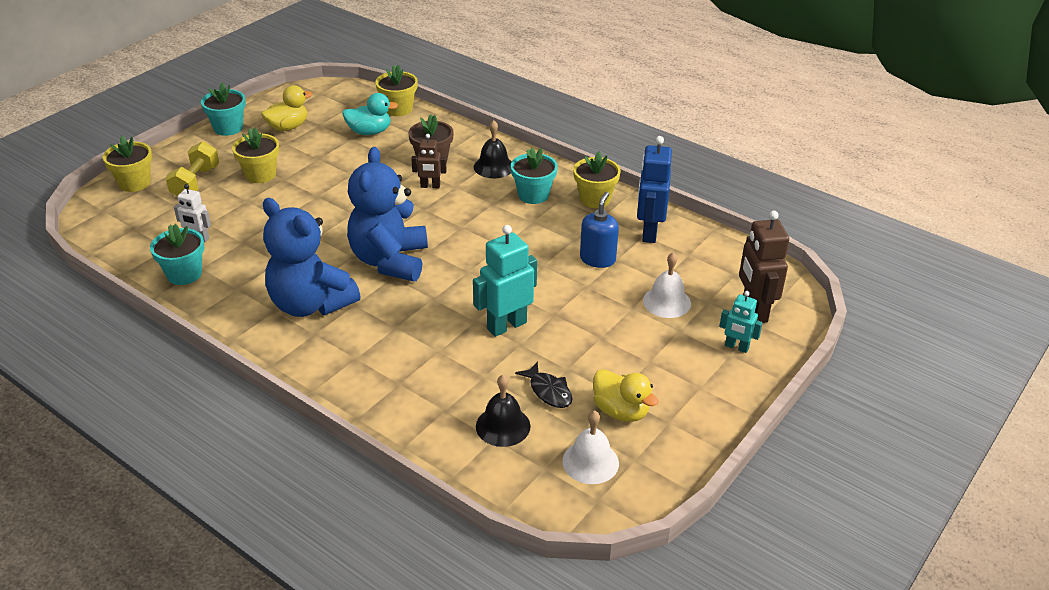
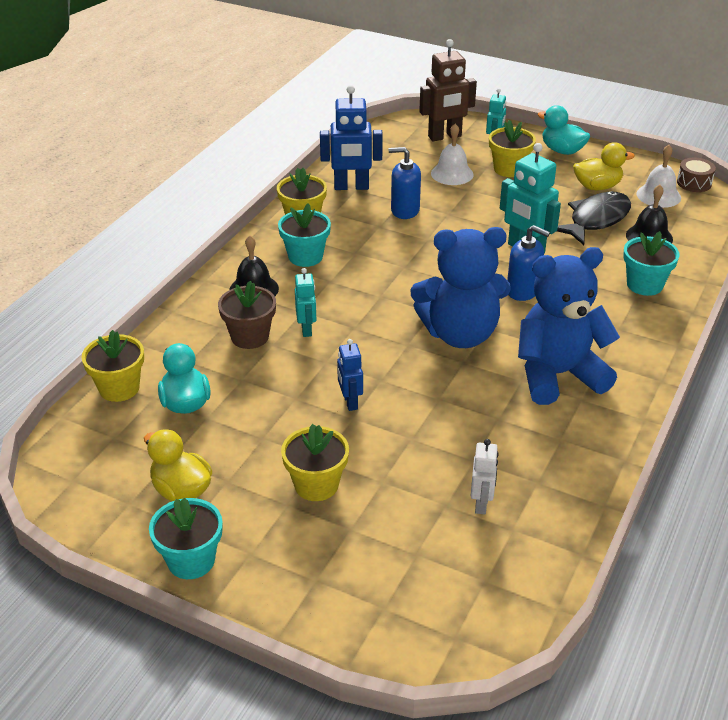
camera: 100 degrees left, 0 degrees up
yellow flower pot [103,136,152,192] -> yellow flower pot moved to [489,120,536,177]
turquoise flower pot [150,224,204,285] -> turquoise flower pot moved to [623,231,680,296]
yellow dumbbell [165,142,219,196] -> none
blue teddy bear [263,198,360,317] -> blue teddy bear turned 135 degrees counterclockwise [518,247,620,405]
brown robot [411,134,447,188] -> turquoise robot [295,268,316,337]
black fish [515,361,572,408] -> black fish [557,191,631,245], size x1.69
yellow duck [593,369,658,422] -> yellow duck turned 45 degrees clockwise [573,142,635,190]
none -> blue robot [337,339,363,411]
none -> blue soap dispenser [507,225,550,301]
none -> turquoise duck [538,105,590,155]
none -> brown drum [677,158,716,192]

